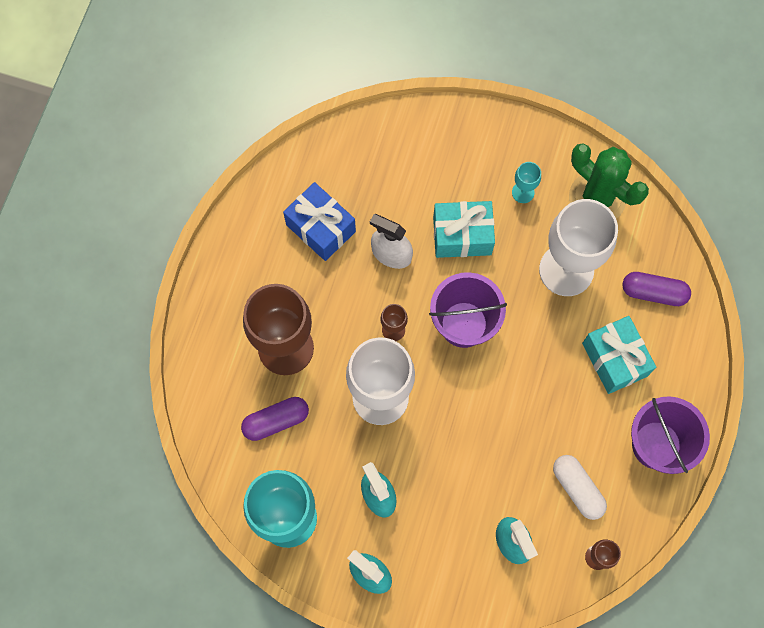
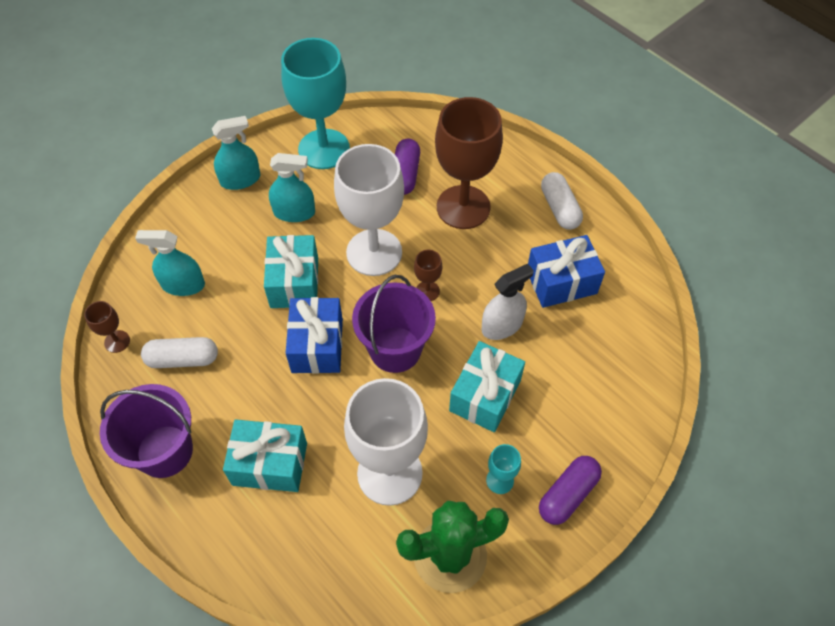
camera: 120 degrees right, 15 degrees down
purple capsule [622,272,691,306] -> purple capsule moved to [539,456,602,525]
none -> turquoise gift [264,235,318,308]
none -> blue gift [286,297,343,374]
none -> white capsule [541,172,583,230]

